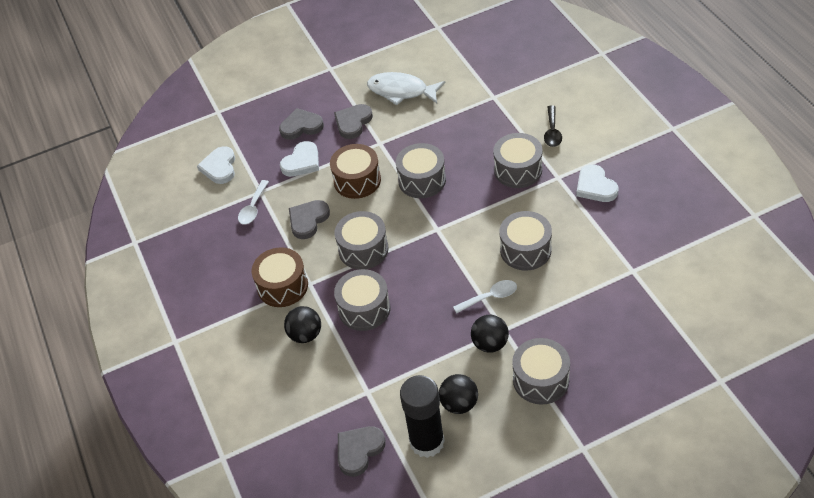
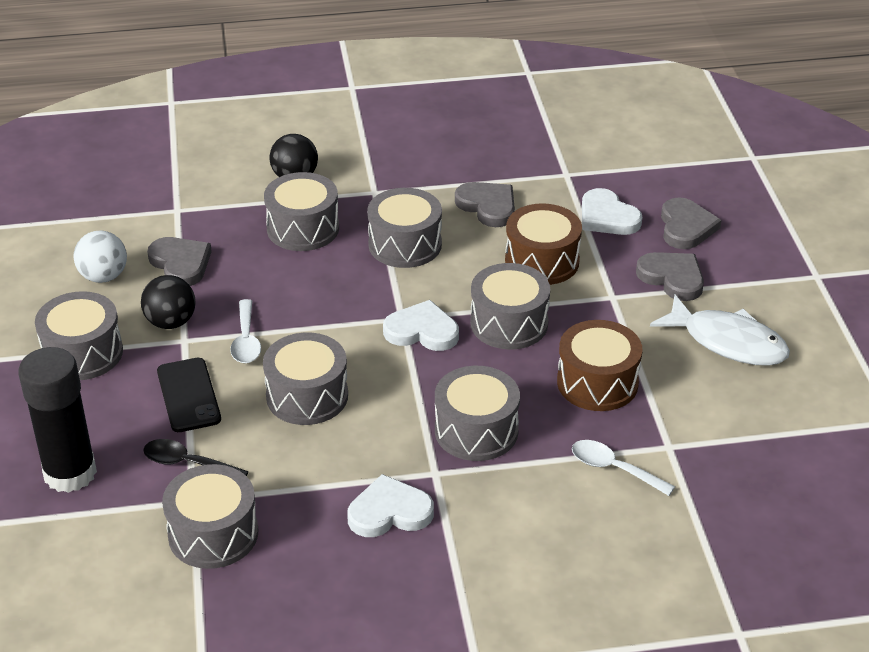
camera: 100 degrees right, 10 degrees down
white heart [197,146,235,184] -> white heart moved to [383,300,459,351]
white spoon [238,180,269,225] -> white spoon moved to [572,440,675,496]
brown drum [252,247,308,307] -> brown drum moved to [557,320,643,411]
grey heart [338,426,386,477] -> grey heart moved to [147,237,212,286]
white fish [367,72,445,105] -> white fish turned 90 degrees clockwise [650,295,790,366]
black glue stick [400,375,445,458] -> black glue stick moved to [18,347,97,493]
black ball [439,374,478,414] -> white ball [74,230,127,283]
black spoon [544,105,562,147] -> black spoon moved to [143,439,249,476]
none -> black phone [157,358,221,432]
none -> grey drum [162,464,258,569]

